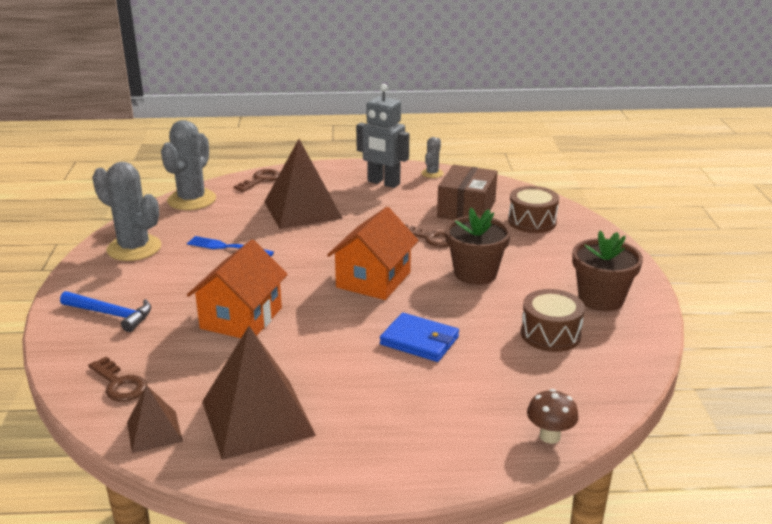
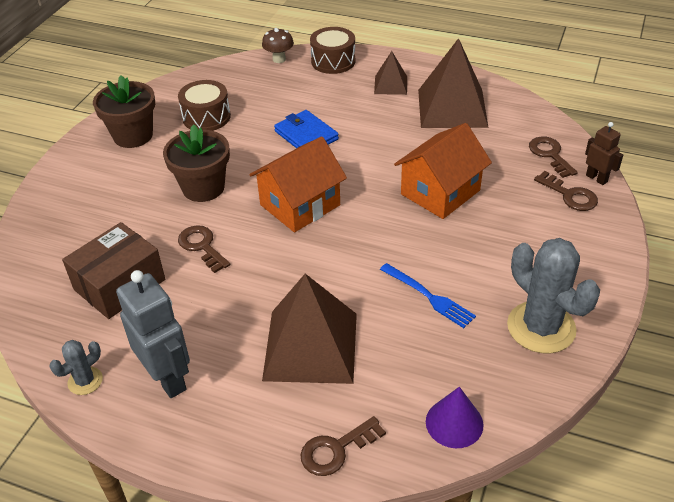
camera: 155 degrees left, 15 degrees up
blue hammer [60,291,151,332] -> none
brown pyramid [127,385,183,453] -> brown pyramid moved to [374,51,407,95]
grey cactus [161,120,216,210] -> purple cone [426,387,483,448]
brown drum [508,186,559,233] -> brown drum moved to [310,27,356,74]
none -> brown key [534,171,598,211]
none -> brown robot [585,122,623,185]

